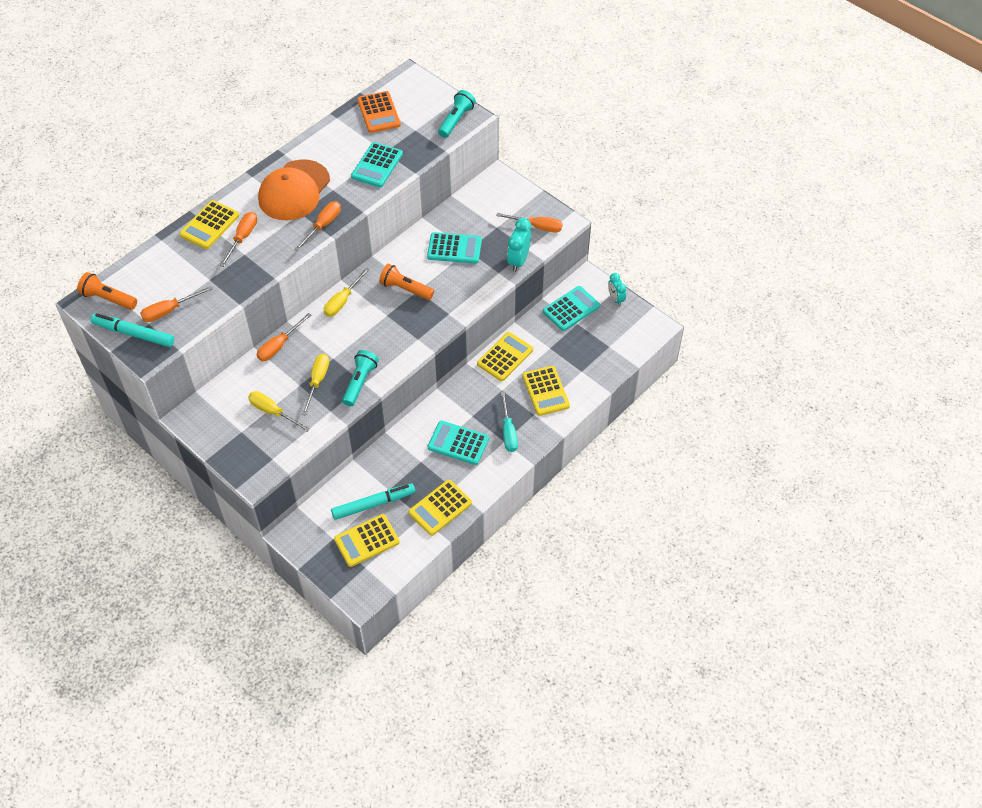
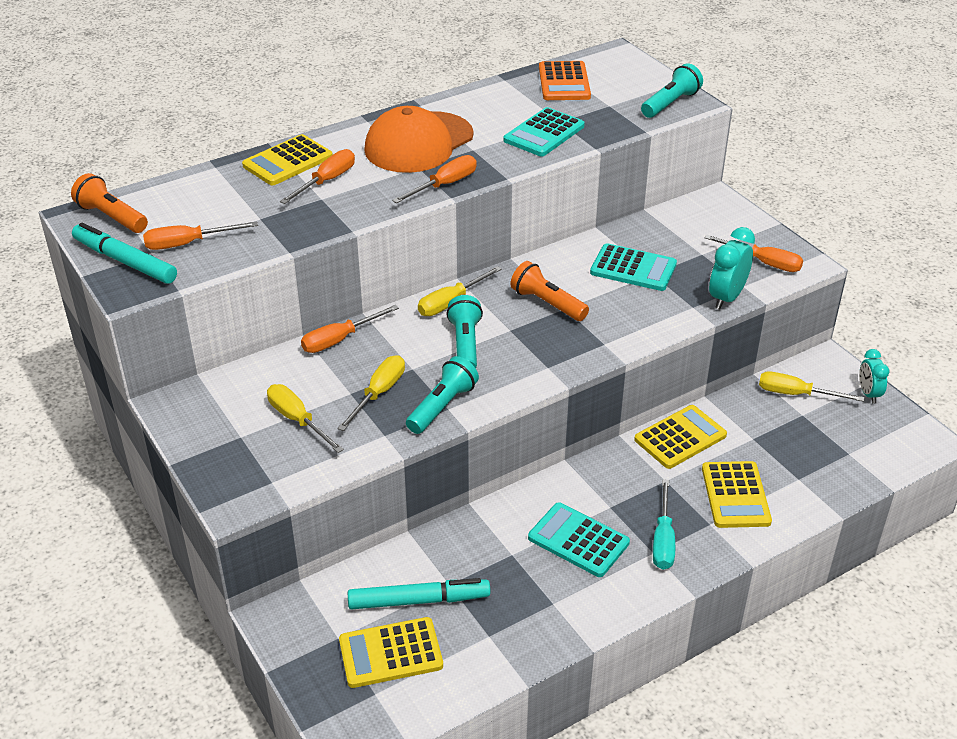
camera: 15 degrees right, 15 degrees down
yellow calculator [409,480,472,536] -> none
turquoise calculator [543,286,600,331] -> yellow screwdriver [759,371,865,402]
none -> turquoise flashlight [446,295,483,368]

